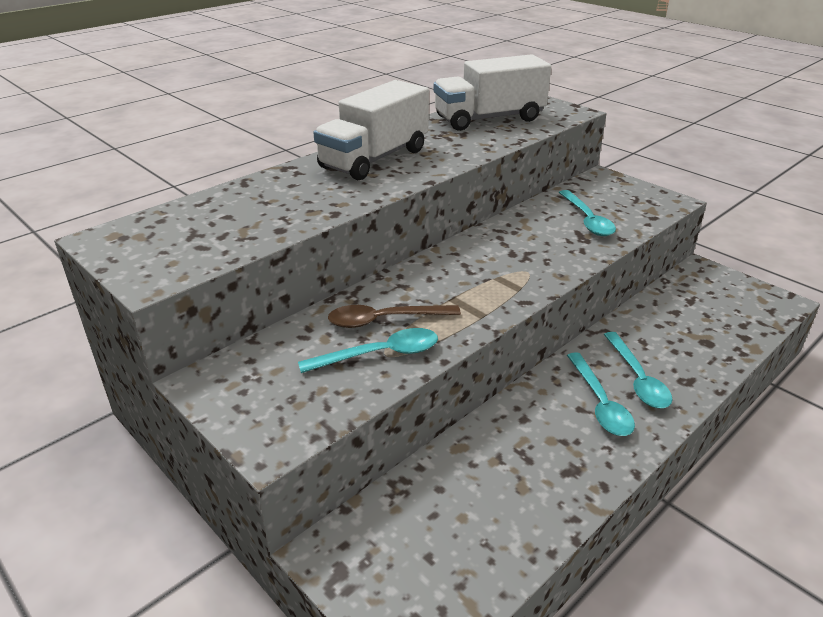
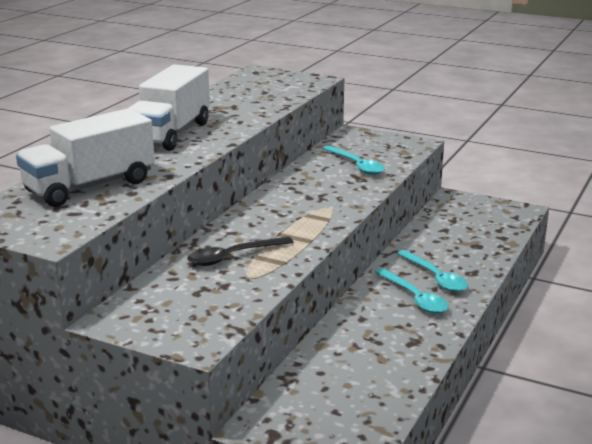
camera: 20 degrees left, 10 degrees down
turquoise spoon [298,328,438,373] -> none
brown spoon [328,305,461,328] -> black spoon [187,237,294,266]
white truck [434,54,551,131] -> white truck moved to [16,109,155,207]

